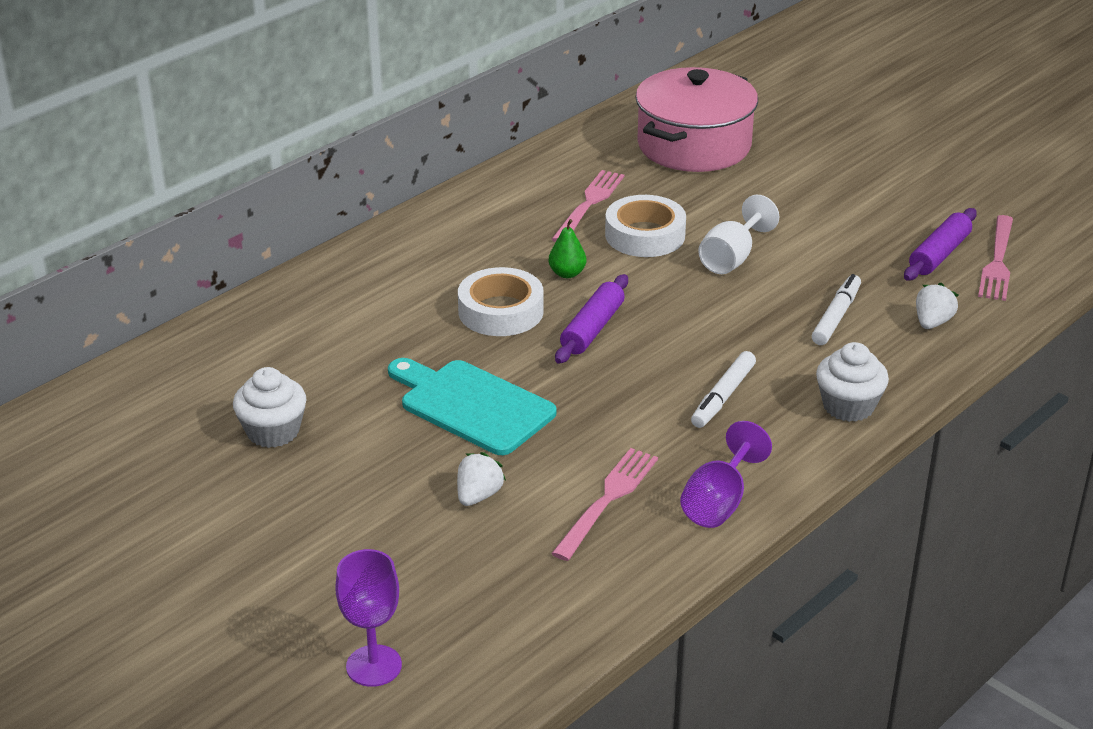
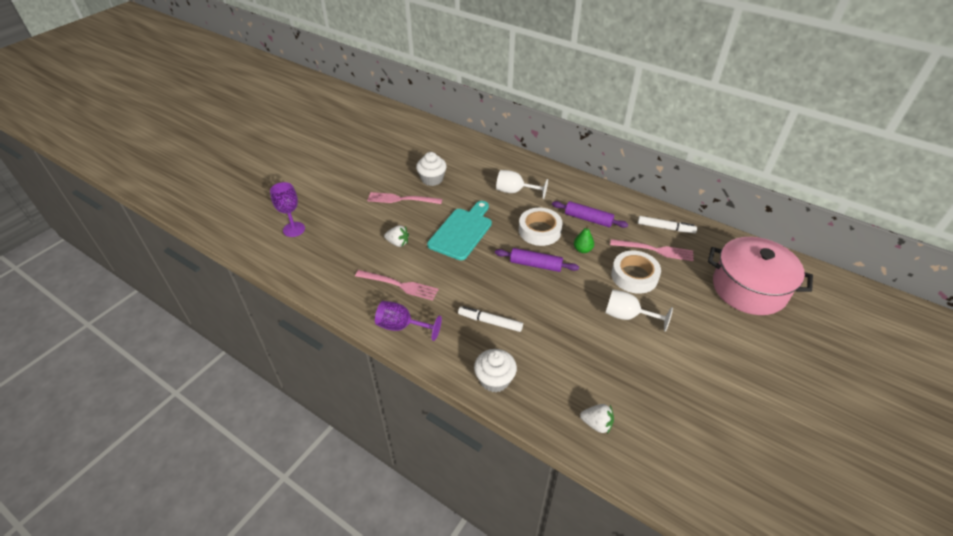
camera: 80 degrees right, 10 degrees up
white marker [811,274,861,345] -> white marker moved to [638,216,697,233]
purple rolling pin [904,208,977,281] -> purple rolling pin moved to [552,201,628,228]
pink fork [978,215,1013,301] -> pink fork moved to [367,192,442,204]
none -> white goblet [496,170,548,199]

